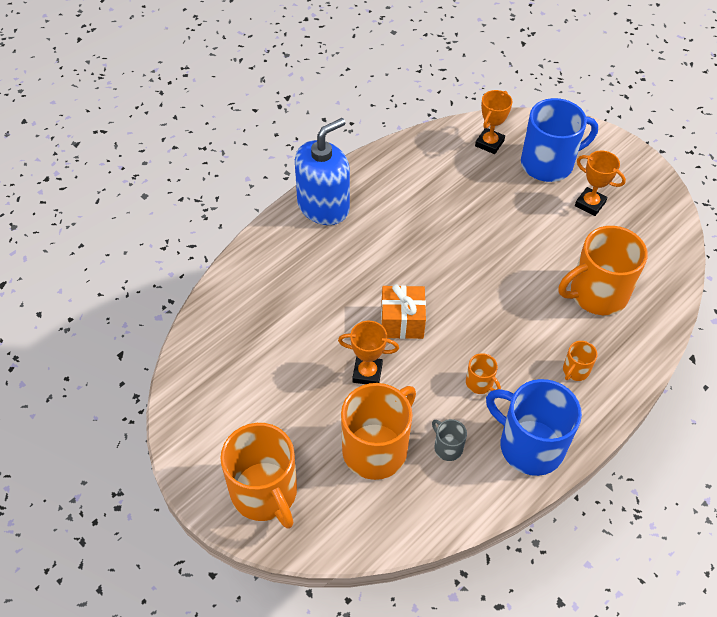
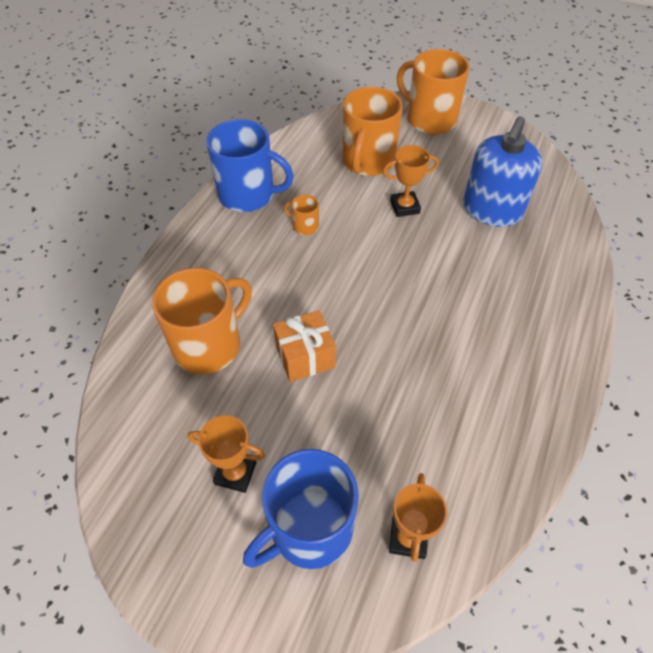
camera: 160 degrees right, 0 degrees up
blue soap dispenser [295,118,350,225] -> blue soap dispenser moved to [463,117,543,227]
orange gift [381,284,426,339] -> orange gift moved to [273,310,336,382]
grey mug [432,419,467,461] -> none
orange mug [563,341,597,381] -> none

